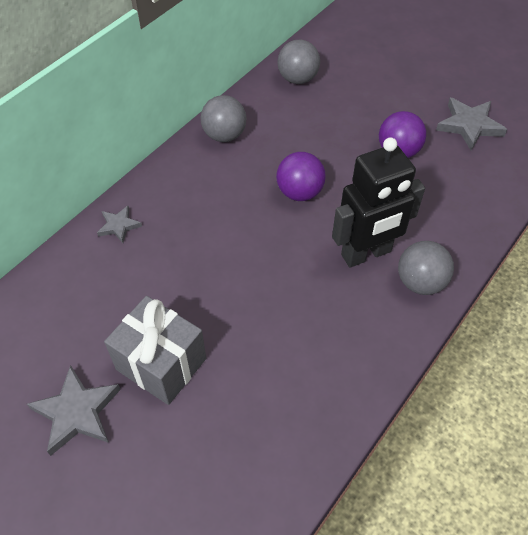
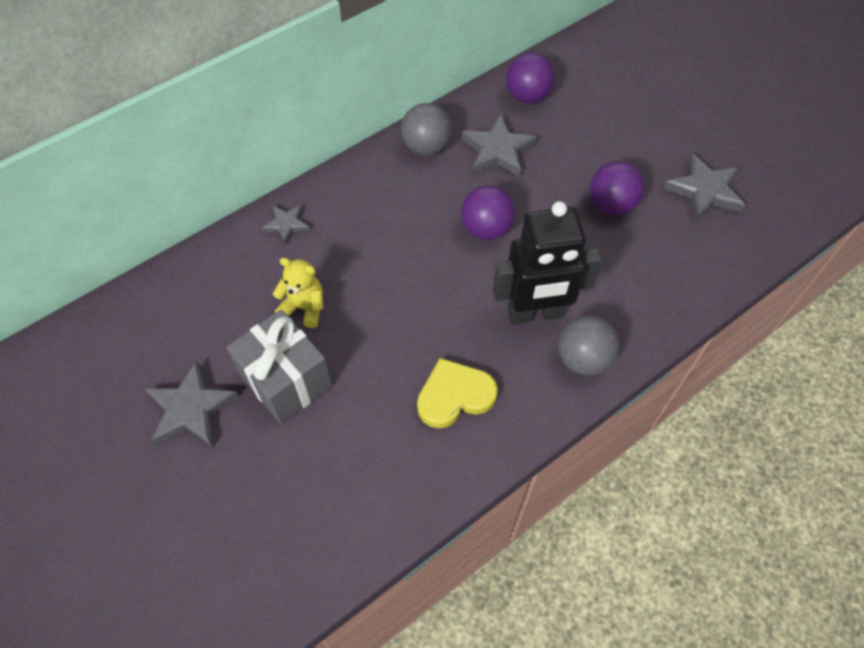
camera: 15 degrees right, 5 degrees up
grey ball [278,40,320,84] -> purple ball [506,53,555,104]
none -> yellow teddy bear [273,258,323,328]
none -> yellow heart [417,358,498,429]
none -> grey star [461,114,537,177]

